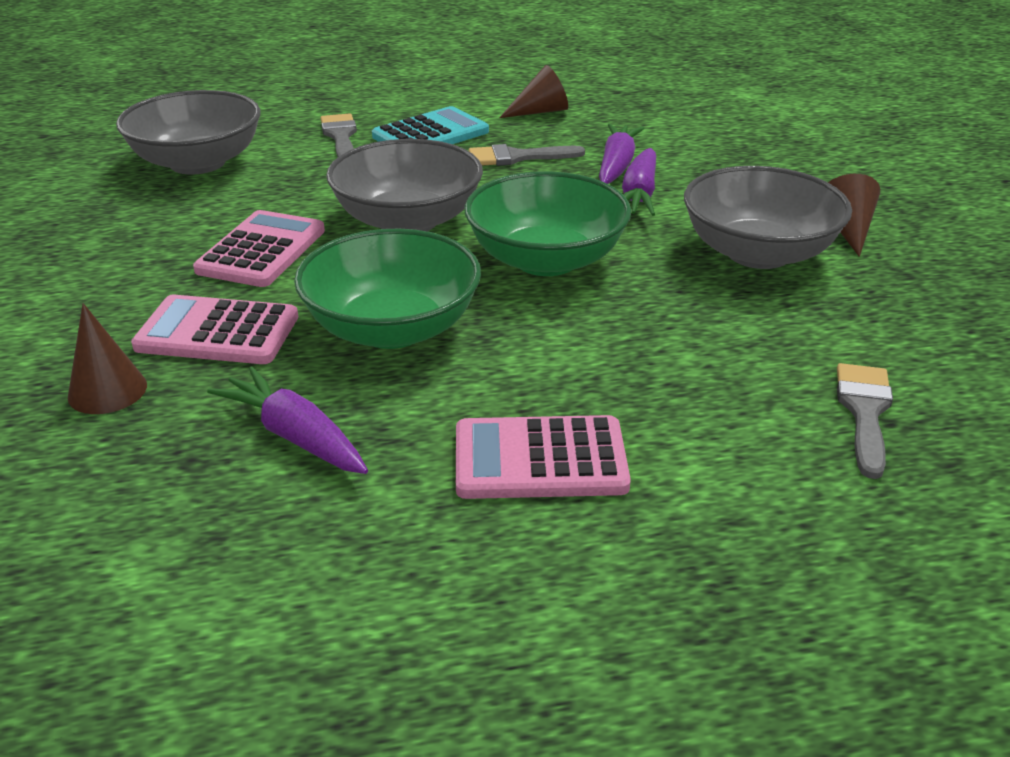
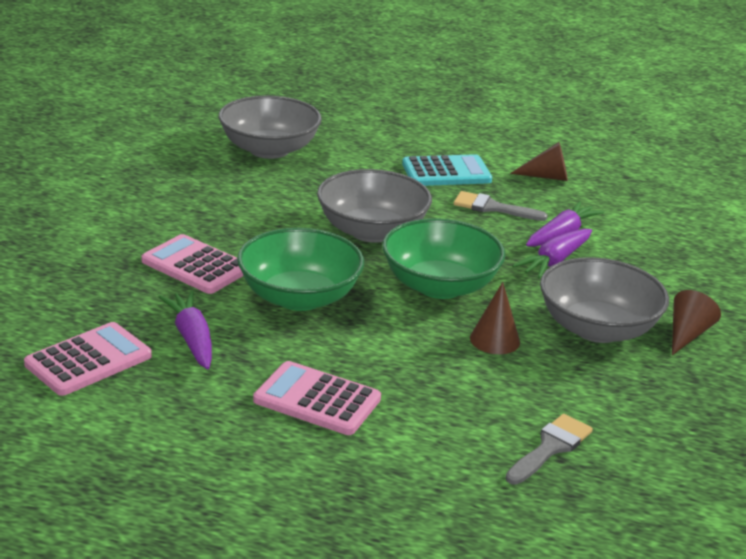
camera: 25 degrees right, 5 degrees down
brown cone [68,303,147,414] -> brown cone moved to [470,282,520,354]
pink calculator [193,210,325,287] -> pink calculator moved to [24,322,152,396]
grey brush [321,113,357,157] -> none

